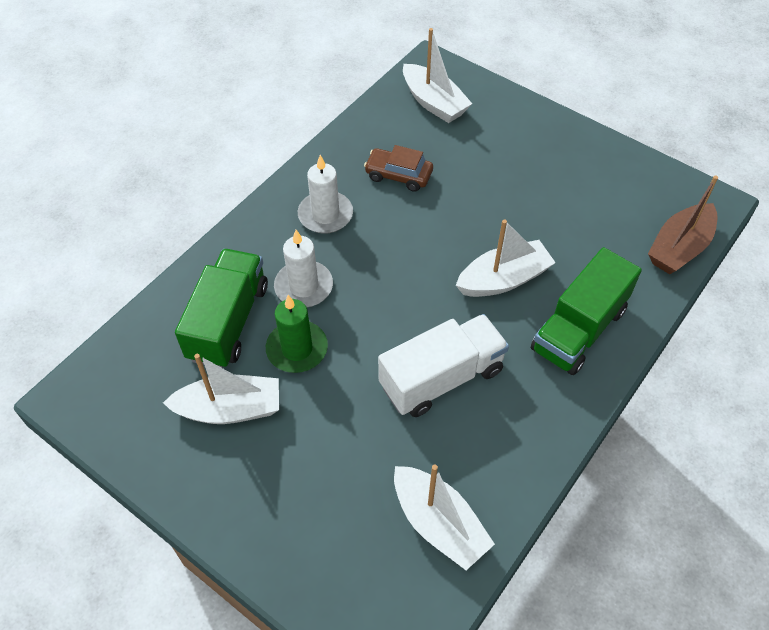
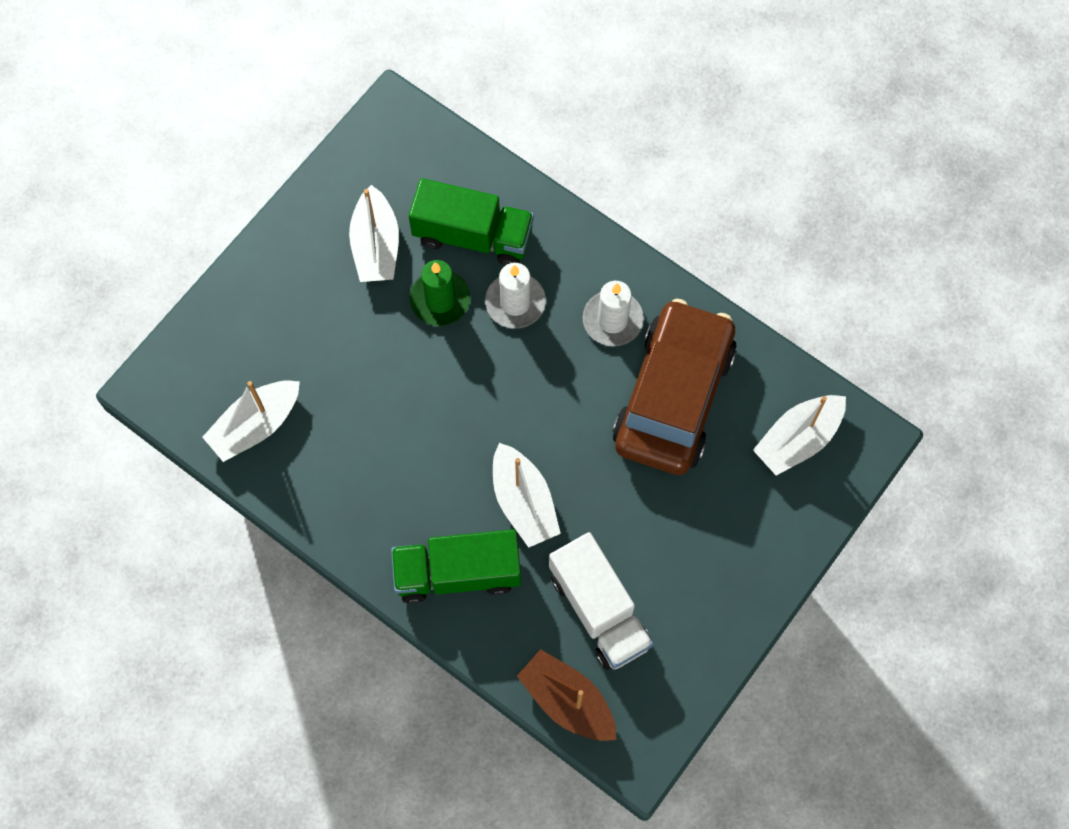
camera: 90 degrees right, 15 degrees up
brown car [364,145,433,192] -> brown car [612,299,737,475], size x2.27
white truck [378,314,509,417] -> white truck moved to [549,532,653,670]
green truck [531,247,642,375] -> green truck turned 45 degrees counterclockwise [391,529,521,604]

